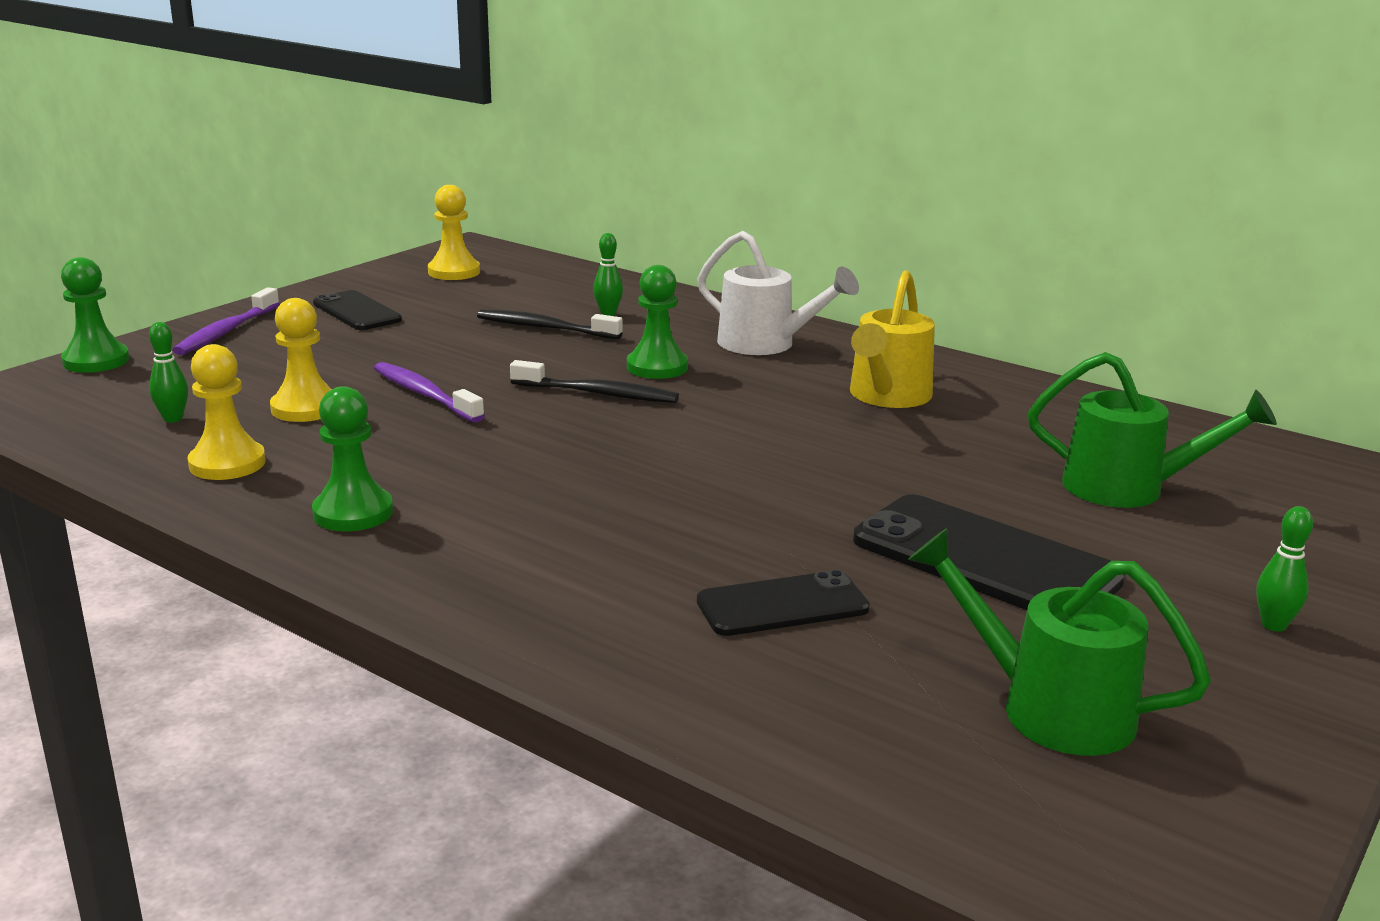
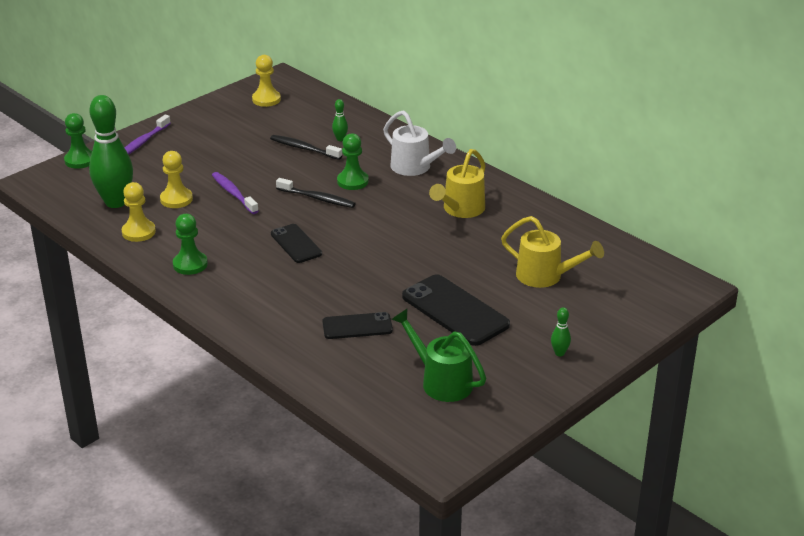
camera: 10 degrees right, 10 degrees up
green bowling pin [149,322,188,422] -> green bowling pin [89,95,133,208], size x2.49
black phone [313,290,402,330] -> black phone moved to [271,224,322,263]
green watering can [1028,352,1277,508] -> yellow watering can [501,216,604,288]

